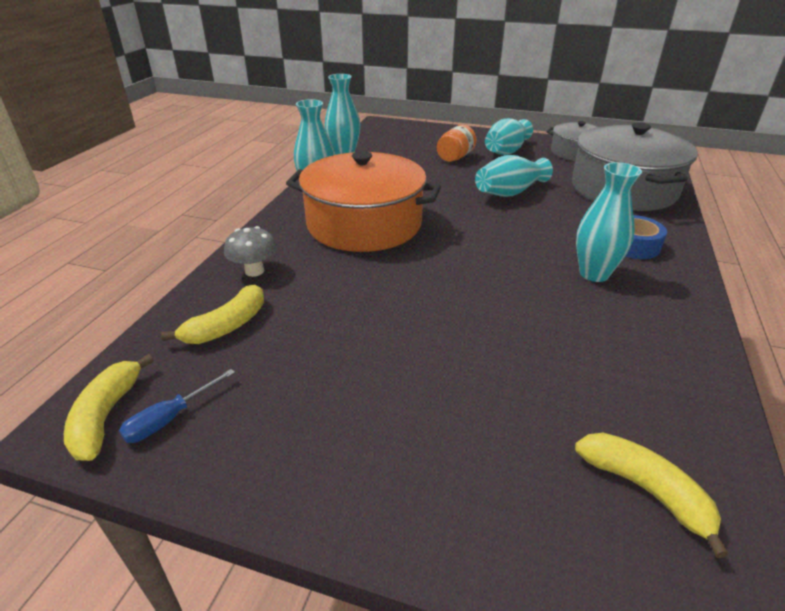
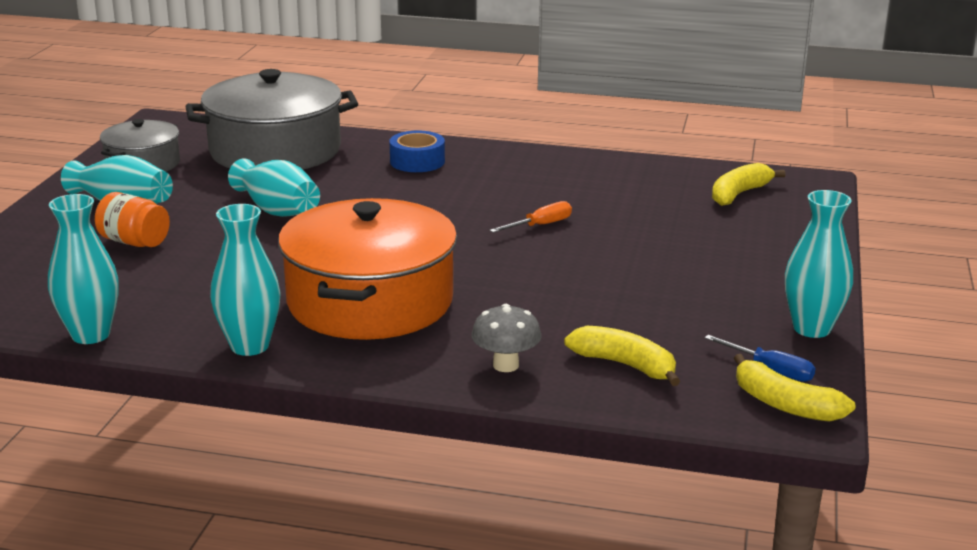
camera: 95 degrees left, 10 degrees down
yellow banana [64,354,154,461] -> yellow banana turned 45 degrees clockwise [734,354,856,422]
turquoise vase [576,162,642,282] -> turquoise vase moved to [785,190,853,338]
none -> orange screwdriver [489,201,572,233]

